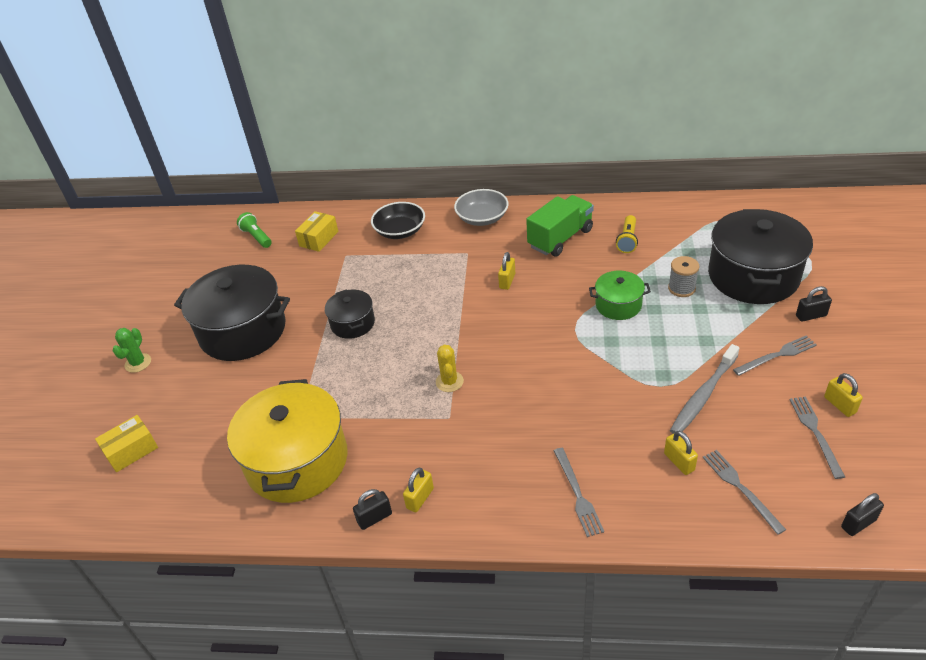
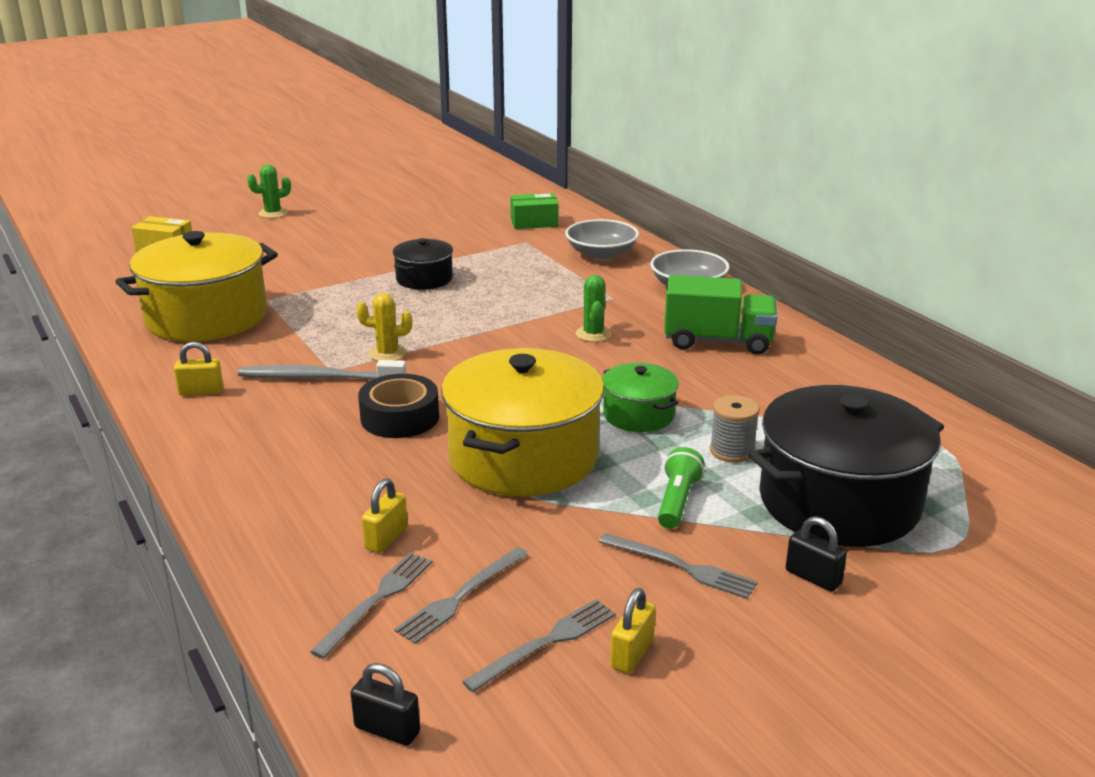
camera: 50 degrees right, 15 degrees down
black pot [174,265,290,361] -> none
green flashlight [237,212,272,248] -> green flashlight moved to [658,447,705,529]
yellow box [295,211,338,252] -> green box [510,193,559,229]
black padlock [353,489,392,530] -> none
black bowl [371,202,425,239] -> grey bowl [565,219,639,259]
yellow cactus [436,345,464,392] -> yellow cactus turned 45 degrees clockwise [356,293,412,361]
yellow padlock [498,252,515,290] -> green cactus [576,275,612,342]
grey fork [554,448,604,537] -> grey fork moved to [394,547,528,644]
yellow flashlight [616,215,638,253] -> none
grey toothbrush [670,344,740,434] -> grey toothbrush moved to [238,360,406,380]
none -> black tape [358,374,439,438]
none -> yellow pot [441,348,604,496]

